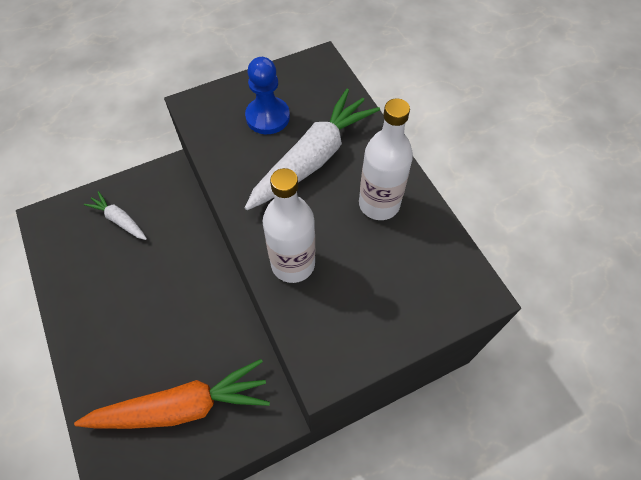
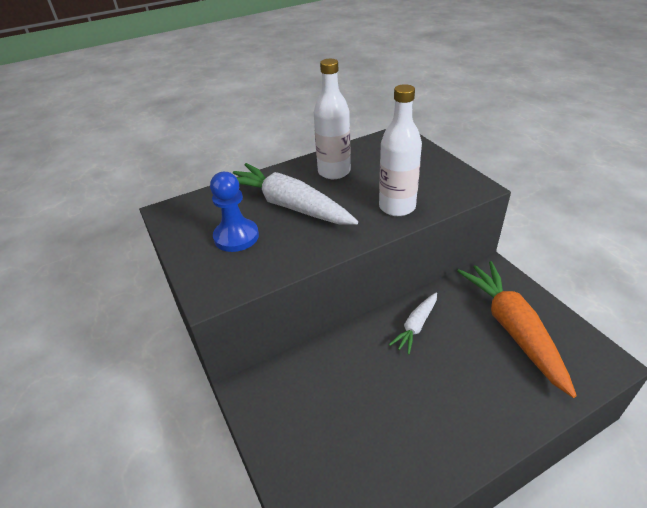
camera: 90 degrees left, 20 degrees down
white carrot [84,191,147,240] -> white carrot moved to [389,293,437,355]

